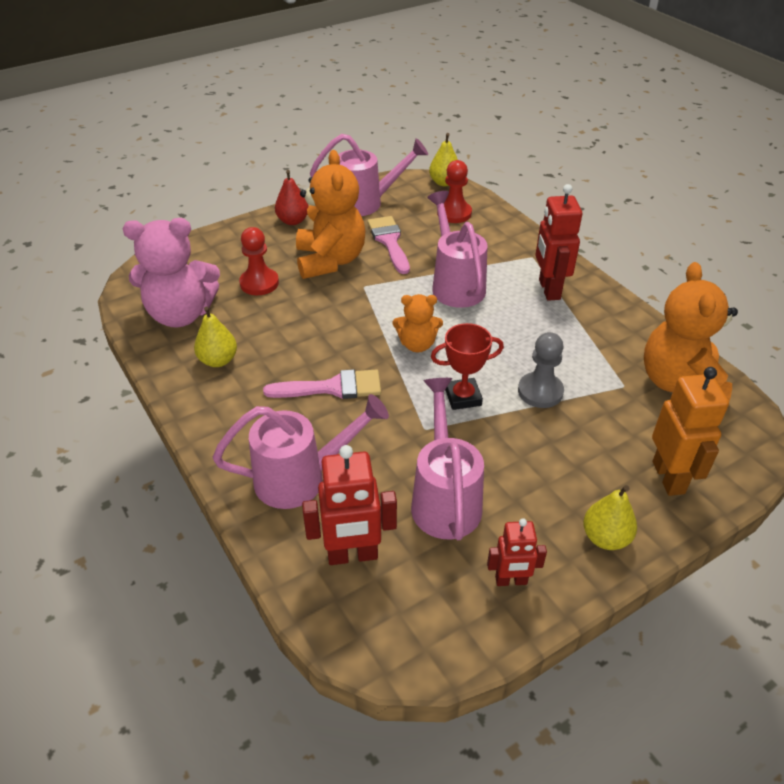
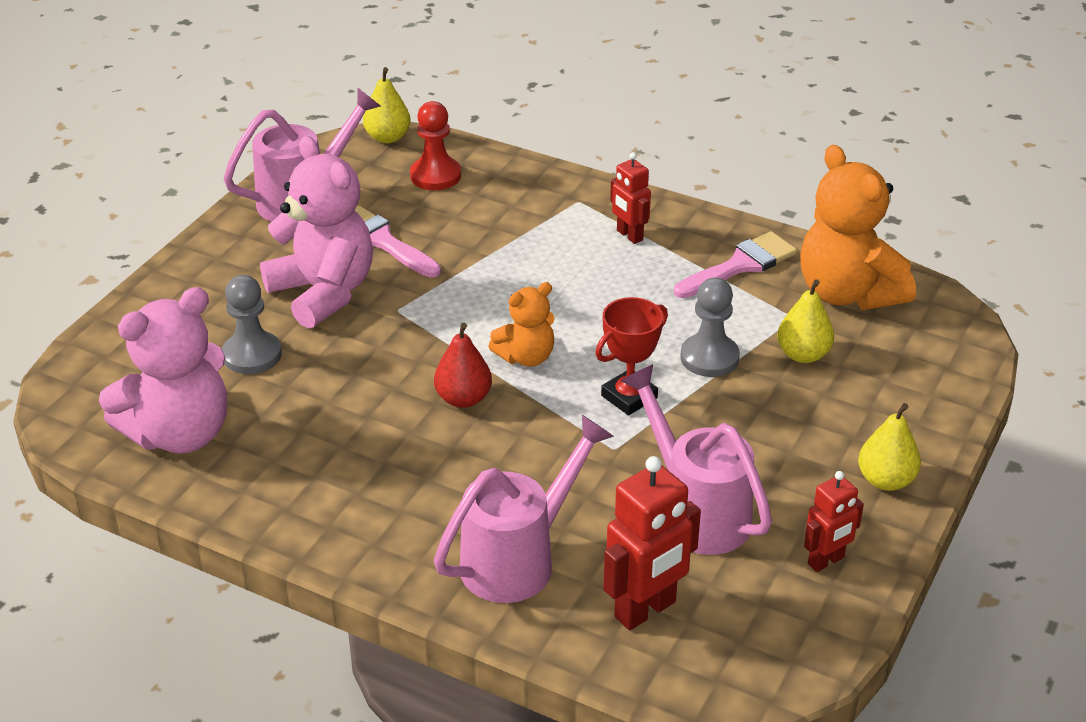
camera: 30 degrees left, 5 degrees down
yellow pear [194,306,237,367] -> yellow pear moved to [777,280,834,363]
red pawn [239,227,279,295] -> grey pawn [222,275,282,374]
pink brush [263,369,381,399] -> pink brush moved to [674,231,797,298]
red pear [275,170,309,225] -> red pear moved to [434,323,492,408]
orange teddy bear [296,150,365,279] -> pink teddy bear [260,136,373,329]
pink watering can [427,191,488,308] -> none
red robot [535,184,582,301] -> red robot [610,152,651,244], size x0.61
orange robot [652,367,729,496] -> none

